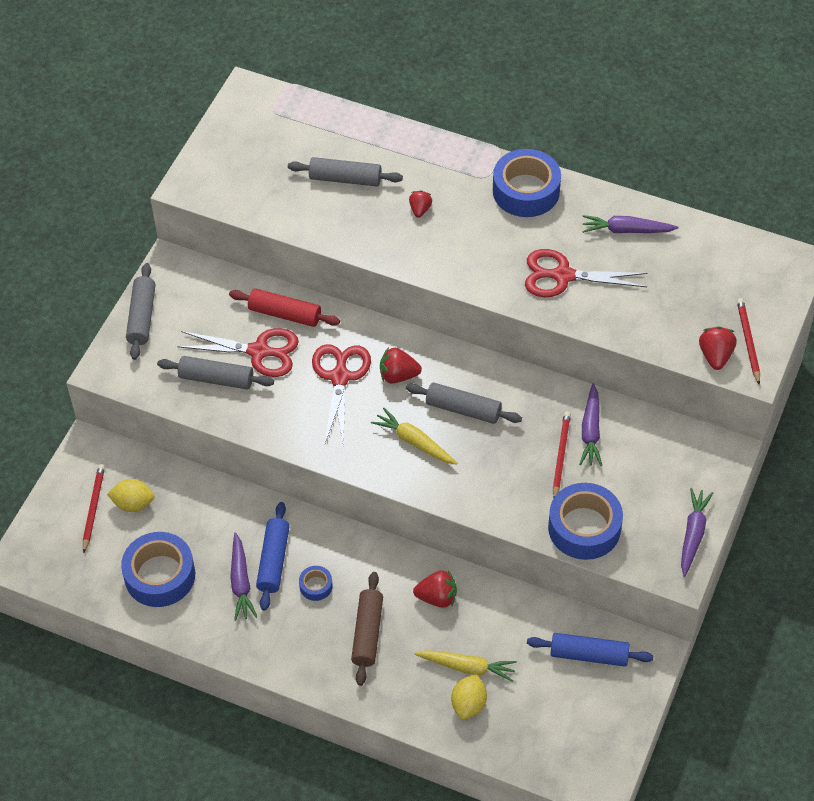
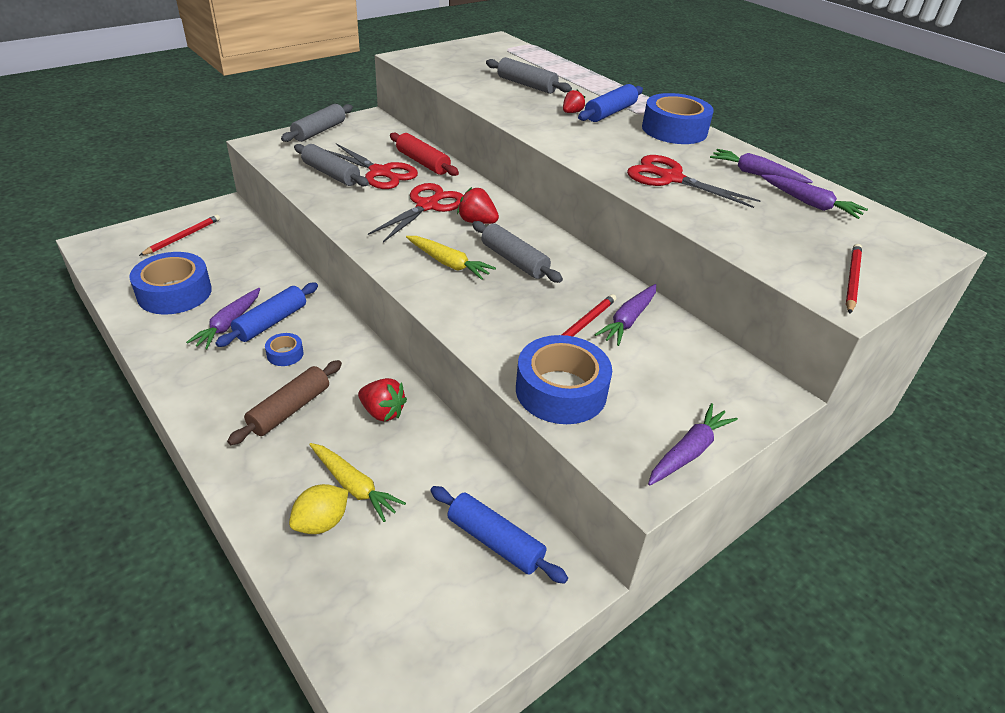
camera: 25 degrees right, 15 degrees down
yellow lemon [107,479,155,512] -> none
yellow carrot [371,408,457,465] -> yellow carrot turned 150 degrees clockwise [406,236,496,280]
red strawberry [699,327,737,370] -> none
none -> blue rolling pin [578,84,643,122]
none -> purple carrot [761,175,868,219]

